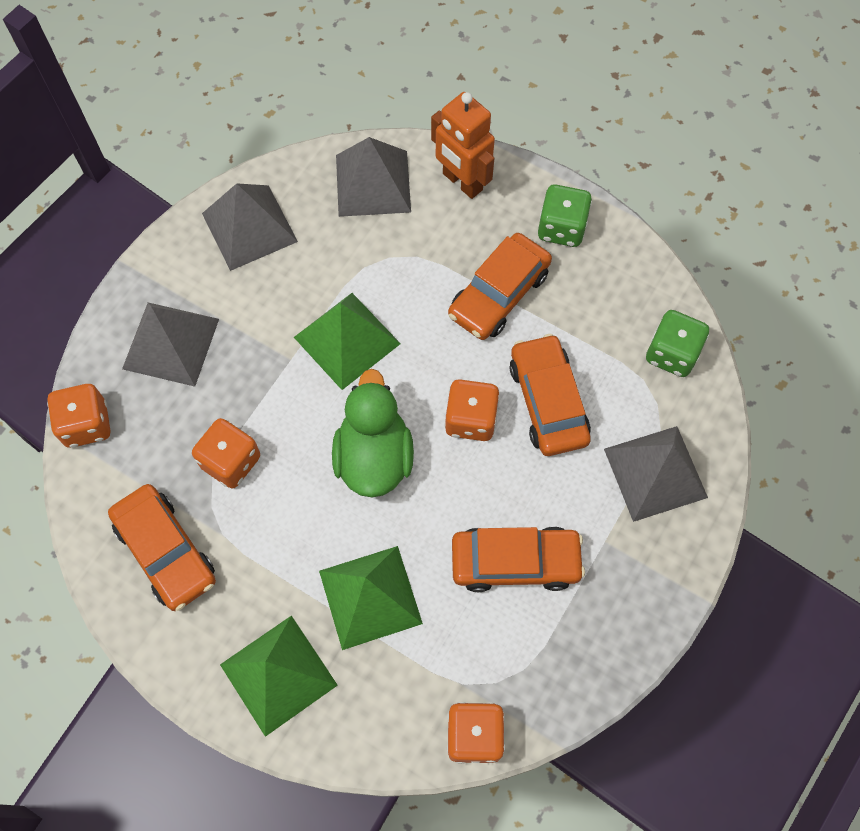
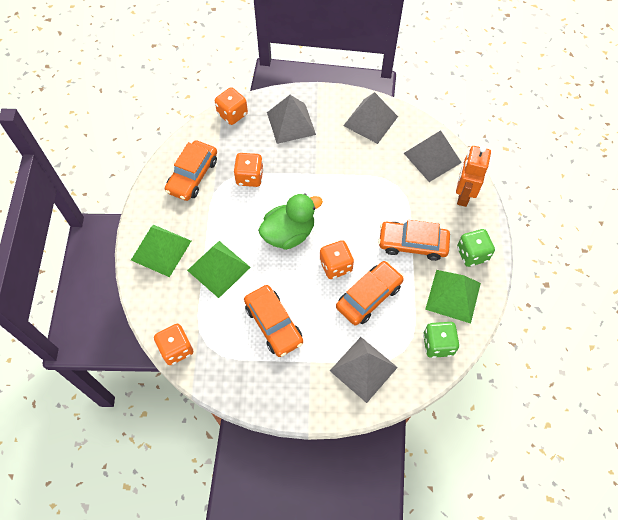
camera: 60 degrees right, 5 degrees down
green pyramid [294,293,401,390] -> green pyramid moved to [425,270,481,324]

